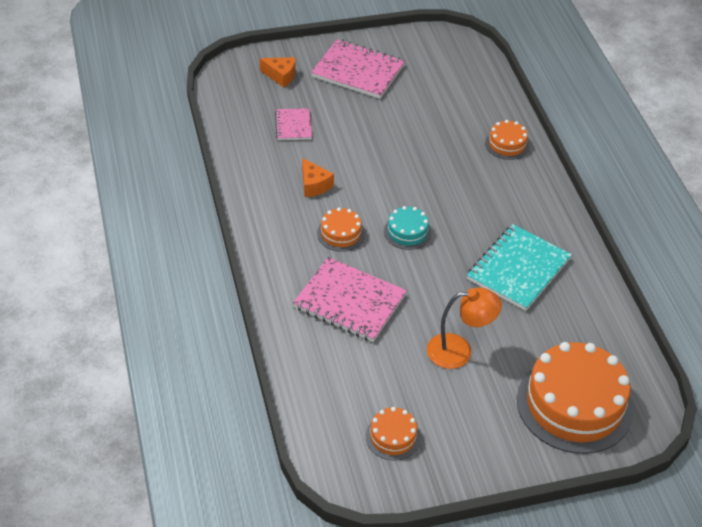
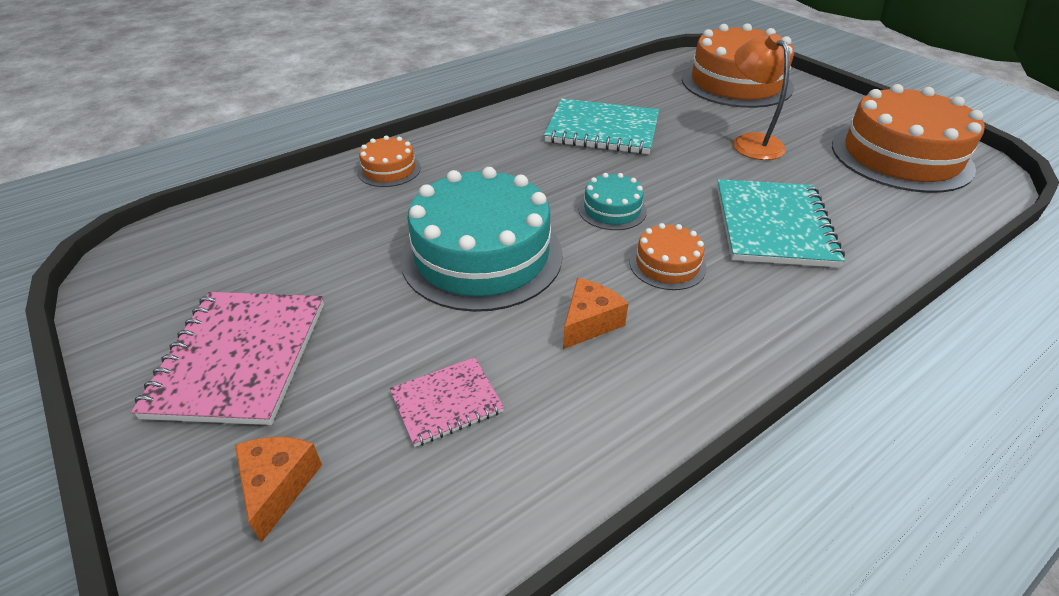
camera: 110 degrees left, 5 degrees down
pink notebook [293,257,407,342] -> turquoise notebook [717,179,845,268]
orange cake [366,407,421,461] -> orange cake [832,84,985,193], size x2.16
none -> turquoise cake [400,167,563,312]

